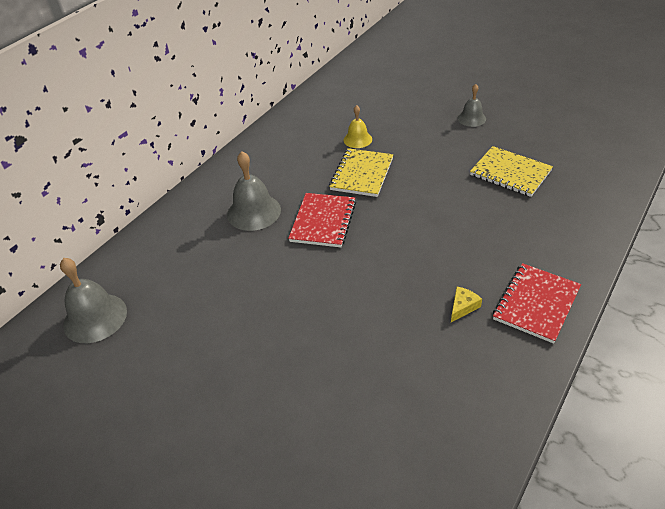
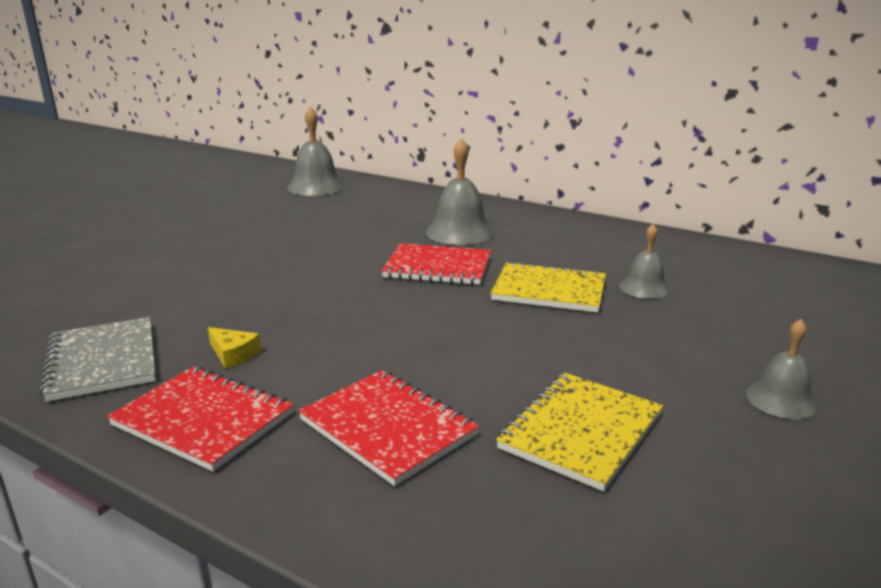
camera: 85 degrees right, 20 degrees down
yellow bell [344,105,372,148] -> grey bell [619,224,671,299]
none -> grey notebook [40,317,156,402]
none -> red notebook [298,370,479,486]

